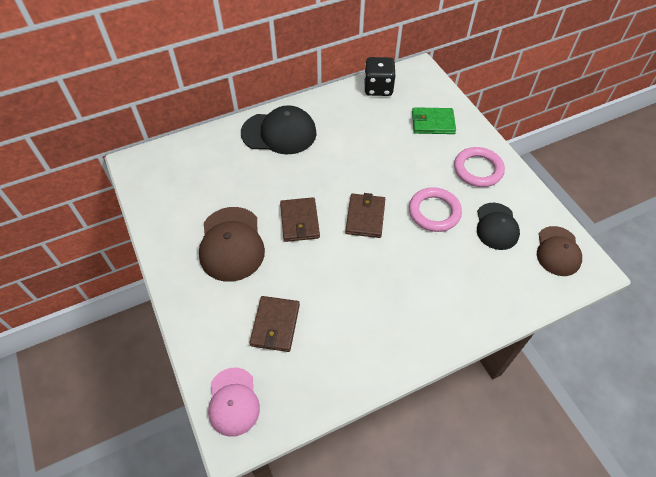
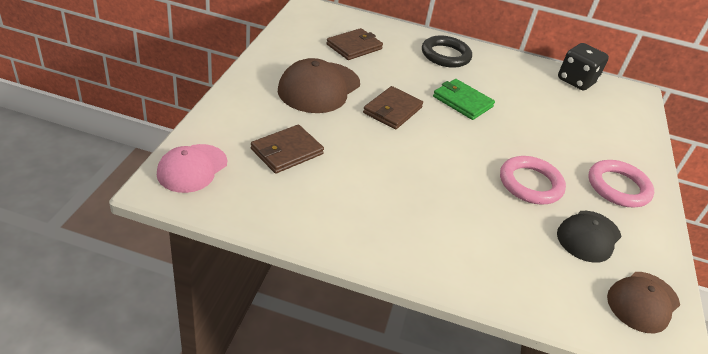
camera: 35 degrees right, 15 degrees down
black cap [241,105,317,154] -> black ring [422,36,472,68]
brown wallet [345,193,385,238] -> brown wallet moved to [326,28,383,60]
green wallet [412,107,456,134] -> green wallet moved to [433,79,495,120]

